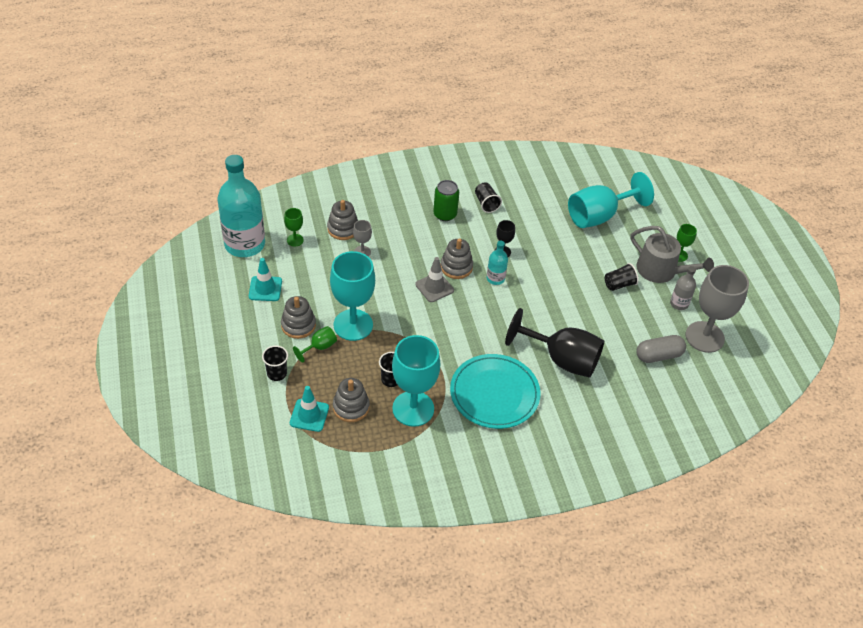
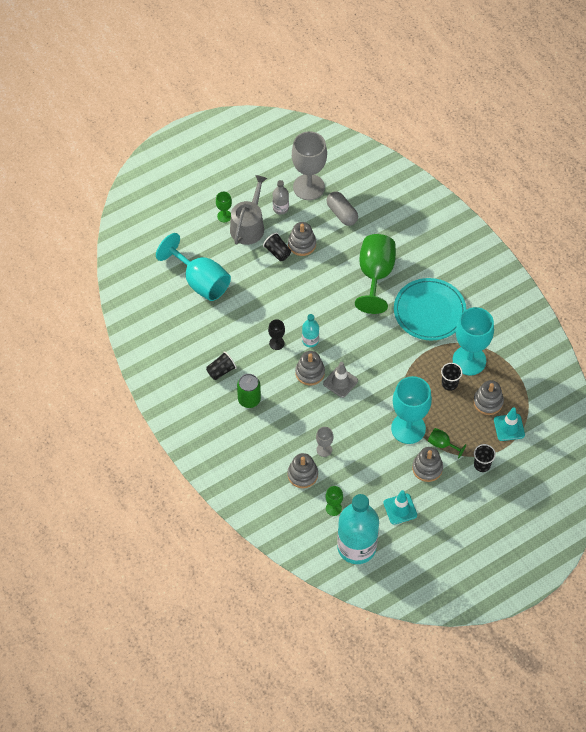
camera: 105 degrees left, 10 degrees up
black goblet [505,308,604,378] -> green goblet [355,234,396,314]
none -> grey stacking toy [288,222,316,256]

